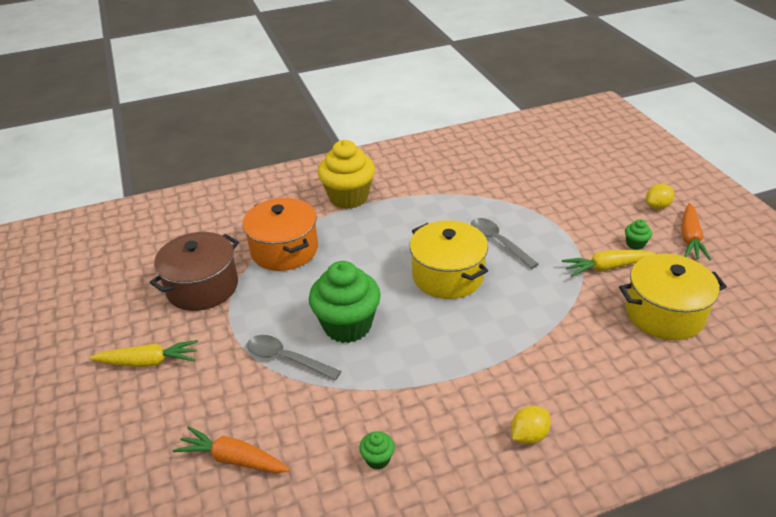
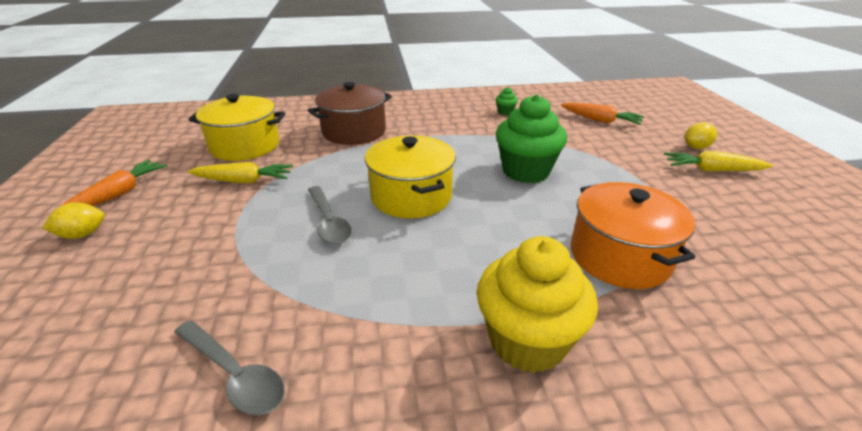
camera: 170 degrees left, 5 degrees down
brown pot [150,232,239,311] -> brown pot moved to [308,82,392,145]
grey spoon [247,335,341,380] -> grey spoon moved to [175,320,285,415]
yellow lemon [511,406,551,444] -> yellow lemon moved to [685,122,717,149]
green cupcake [625,219,652,250] -> none

